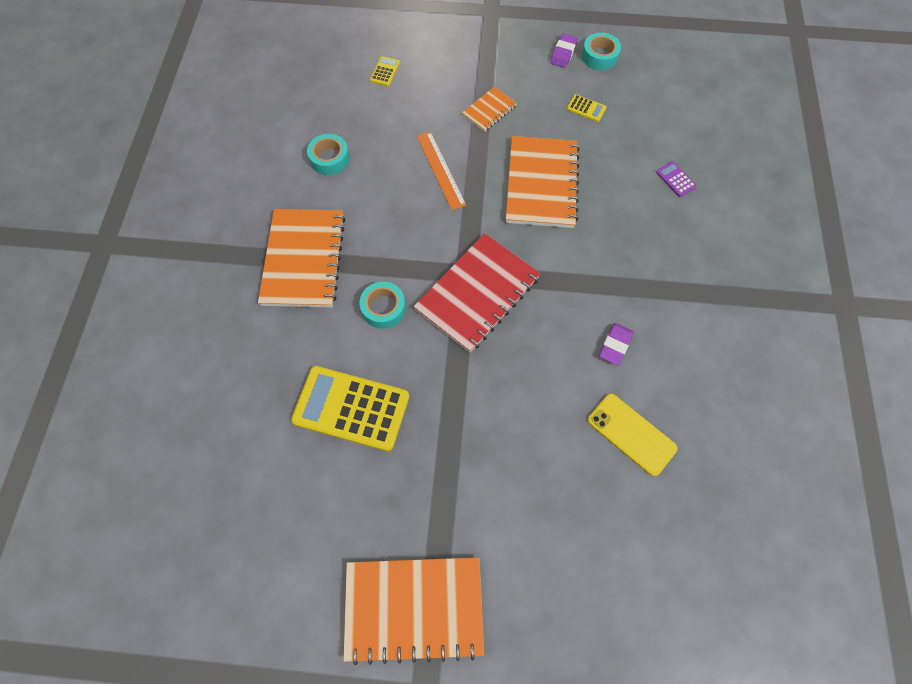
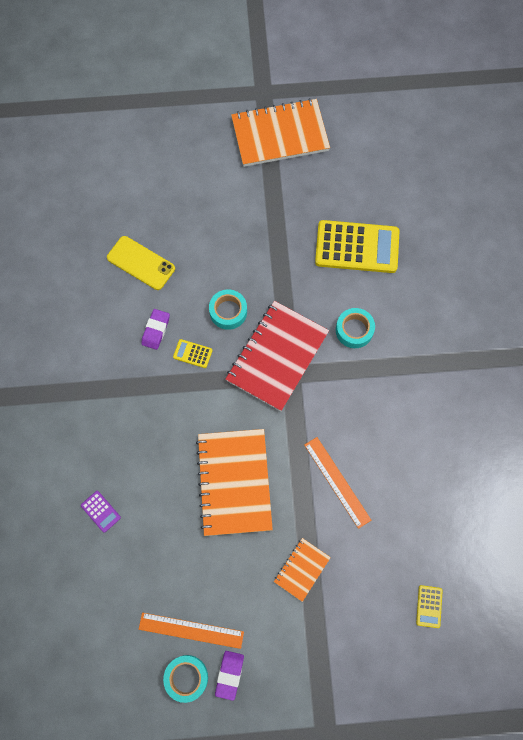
camera: 170 degrees right, 5 degrees up
orange notebook [258,209,345,308] -> none
turquoise tape [307,134,350,175] -> turquoise tape moved to [209,289,247,330]
yellow calculator [567,94,606,122] -> yellow calculator moved to [173,339,213,368]
none -> orange ruler [139,613,244,649]

